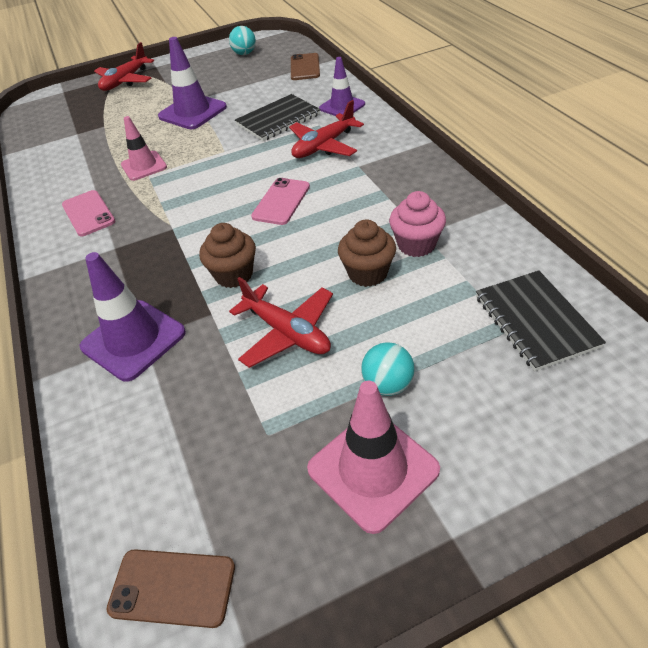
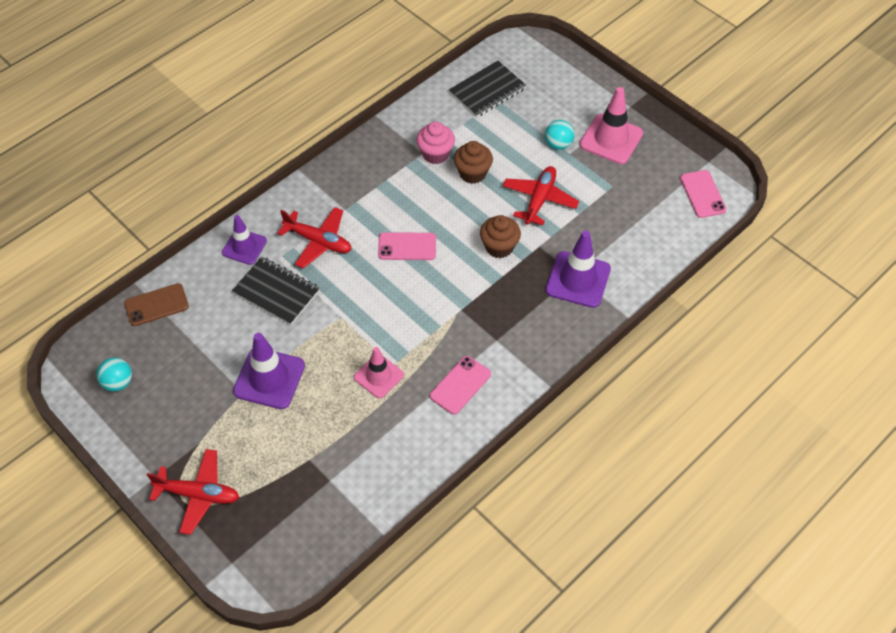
camera: 115 degrees left, 10 degrees up
brown phone [106,549,235,628] -> pink phone [680,170,726,218]

